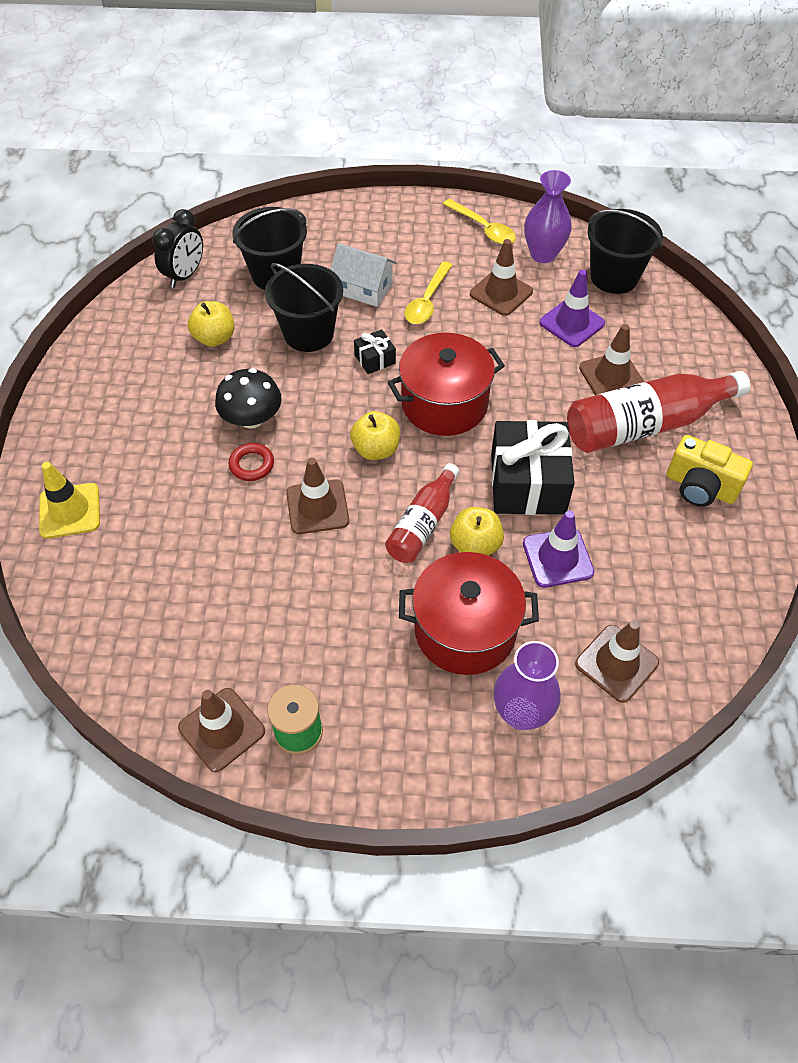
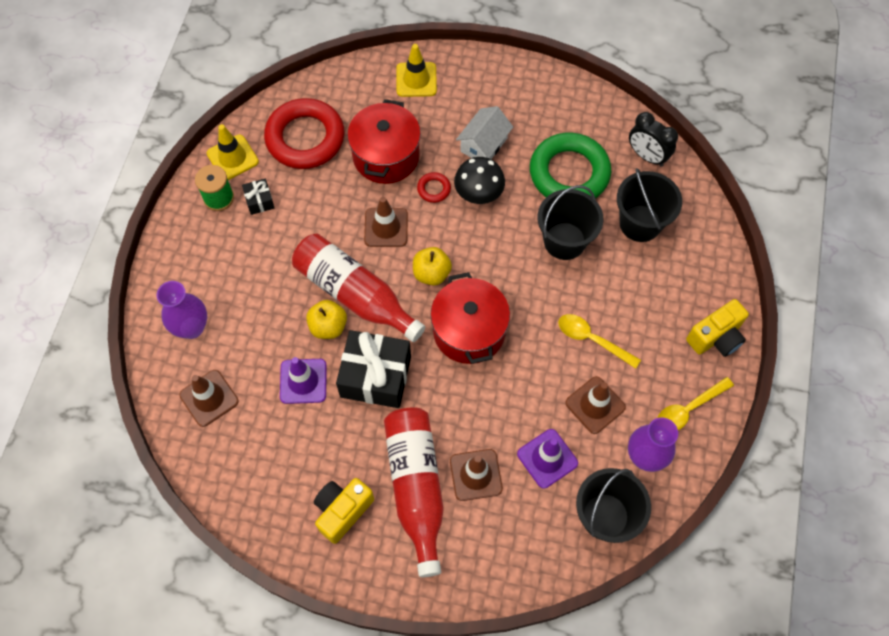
camera: 100 degrees right, 10 degrees up
brown traffic cone [178,688,265,772] -> yellow traffic cone [207,124,259,180]
yellow apple [188,301,235,347] -> green ring [530,133,611,198]
white house [330,243,397,307] -> white house moved to [456,106,513,159]
black gift [354,329,396,374] -> black gift moved to [242,179,274,215]
red bottle [385,463,459,563] -> red bottle [292,233,425,342], size x1.68
red pot [399,552,539,675] -> red pot moved to [347,99,421,184]
none -> red ring [264,98,344,169]
none -> yellow camera [686,299,749,357]

